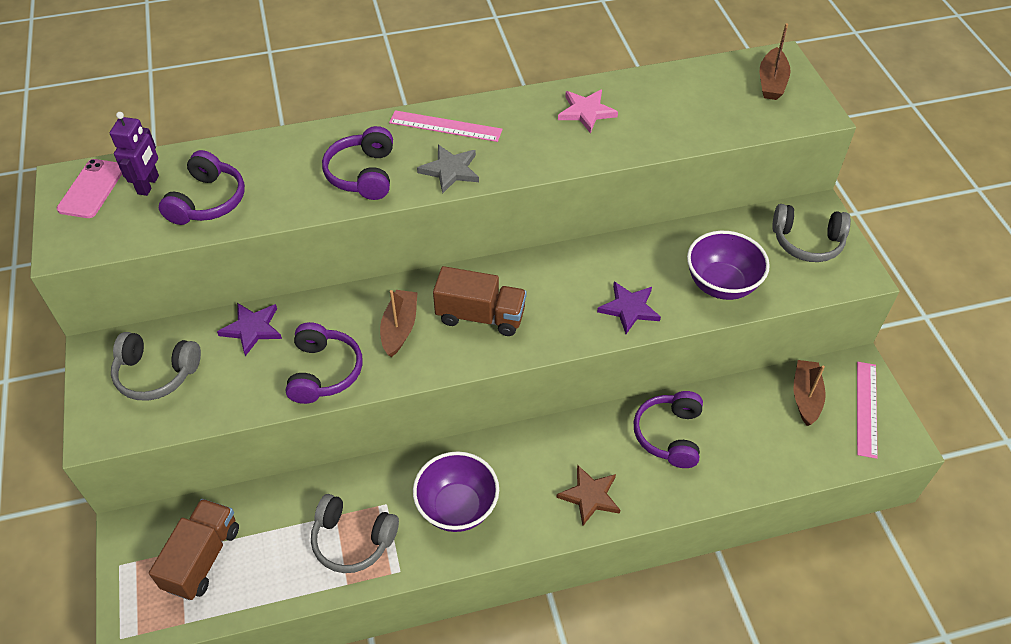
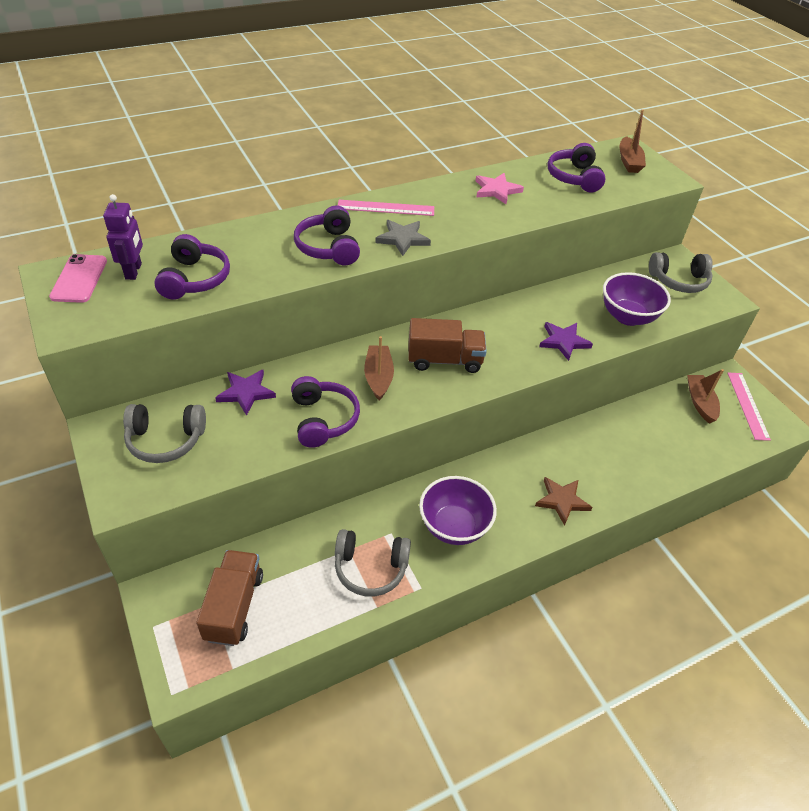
camera: 15 degrees left, 5 degrees down
purple headphones [634,391,703,468] -> purple headphones moved to [548,143,606,193]

